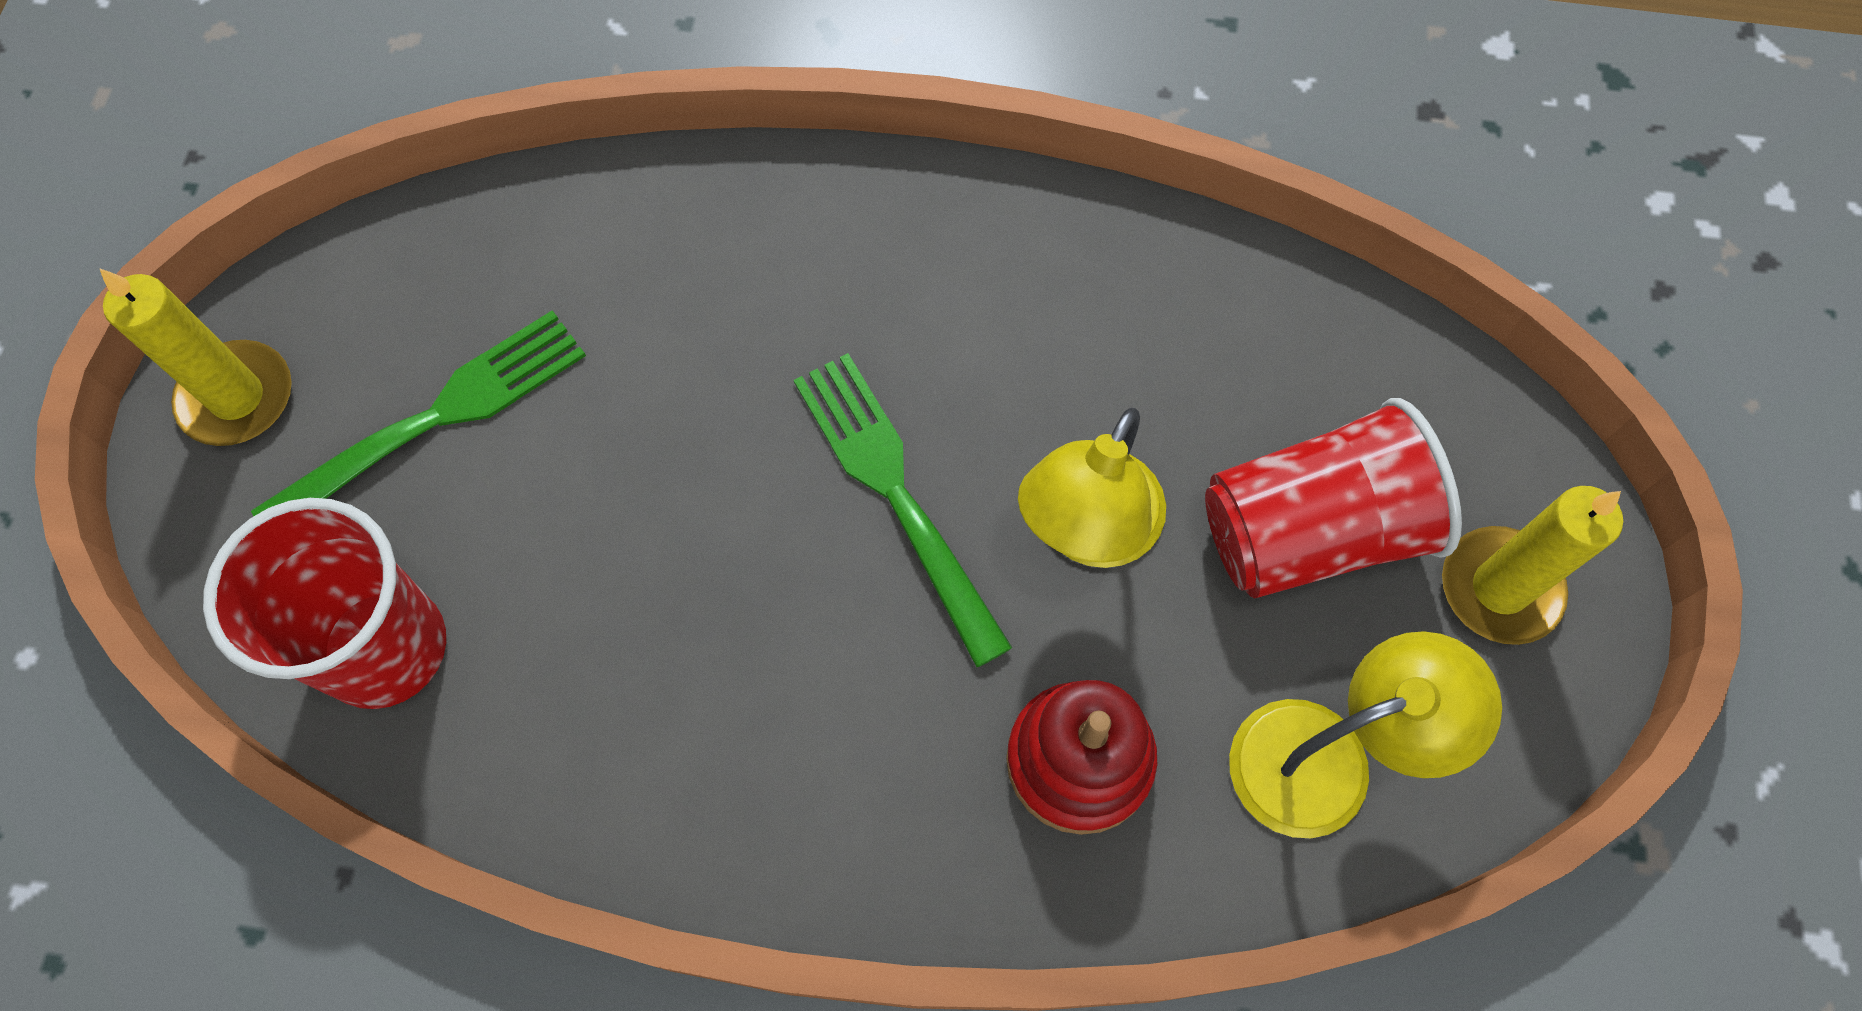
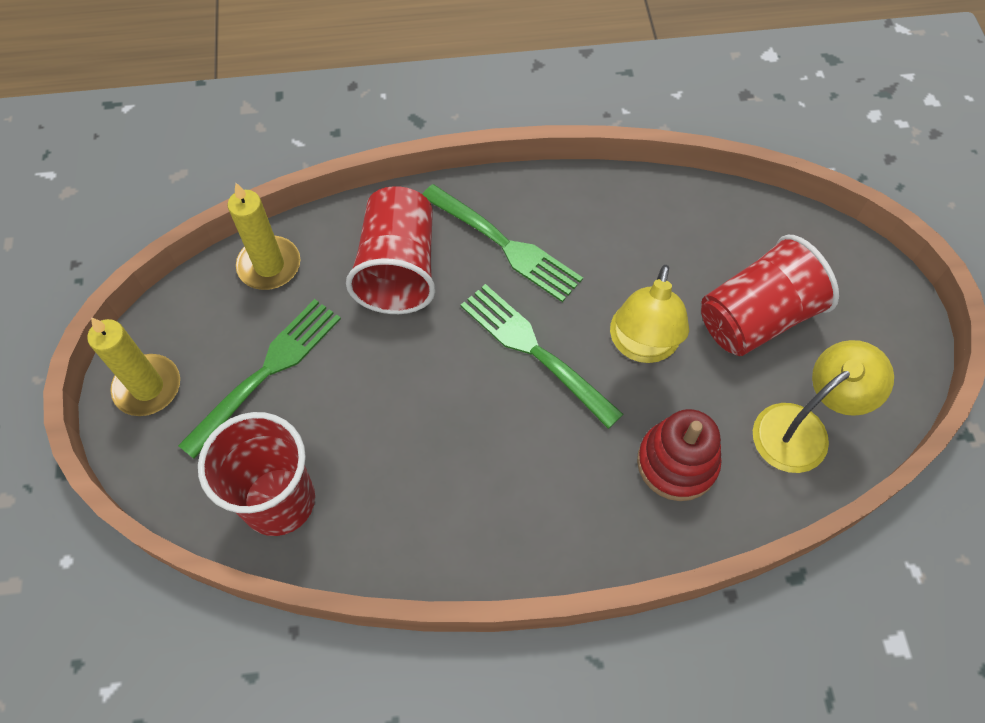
camera: 15 degrees left, 5 degrees down
yellow candle [1442,486,1623,645] -> yellow candle moved to [227,183,300,290]
none -> red cup [346,186,436,314]
none -> green fork [422,184,583,302]

